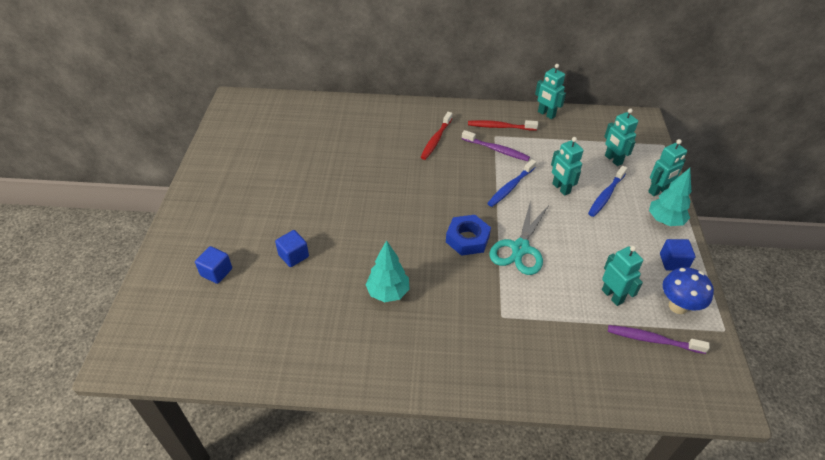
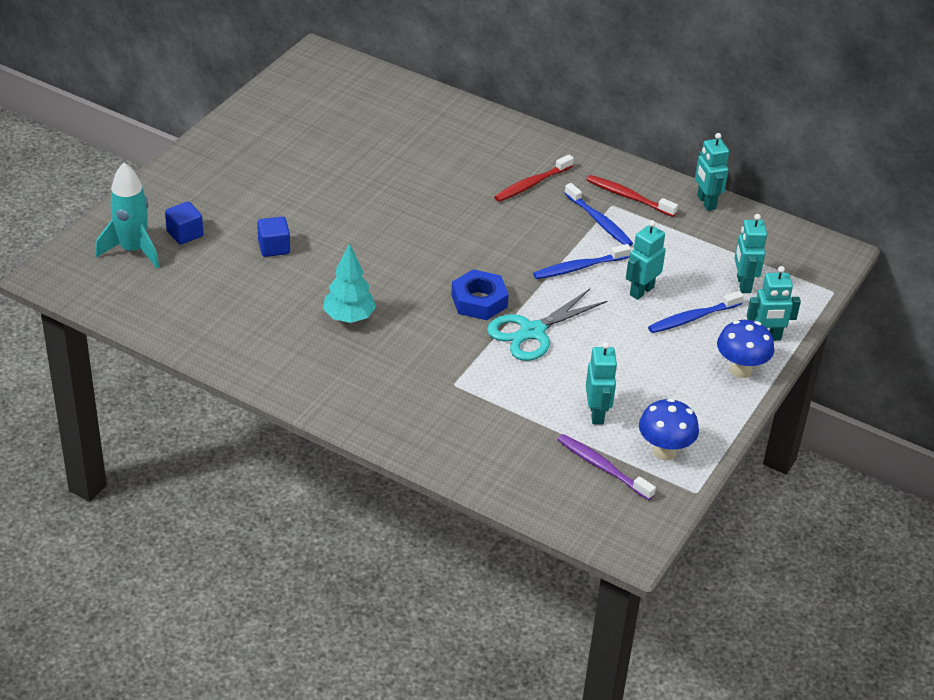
camera: 25 degrees right, 5 degrees down
purple toothbrush [462,130,530,161] -> blue toothbrush [564,183,633,246]
turquoise robot [551,137,584,196] -> turquoise robot turned 45 degrees clockwise [626,220,666,300]
turquoise tree [649,168,691,226] -> blue mushroom [717,320,774,378]
blue cube [660,239,695,271] -> none
none -> turquoise rocket [96,163,159,268]

